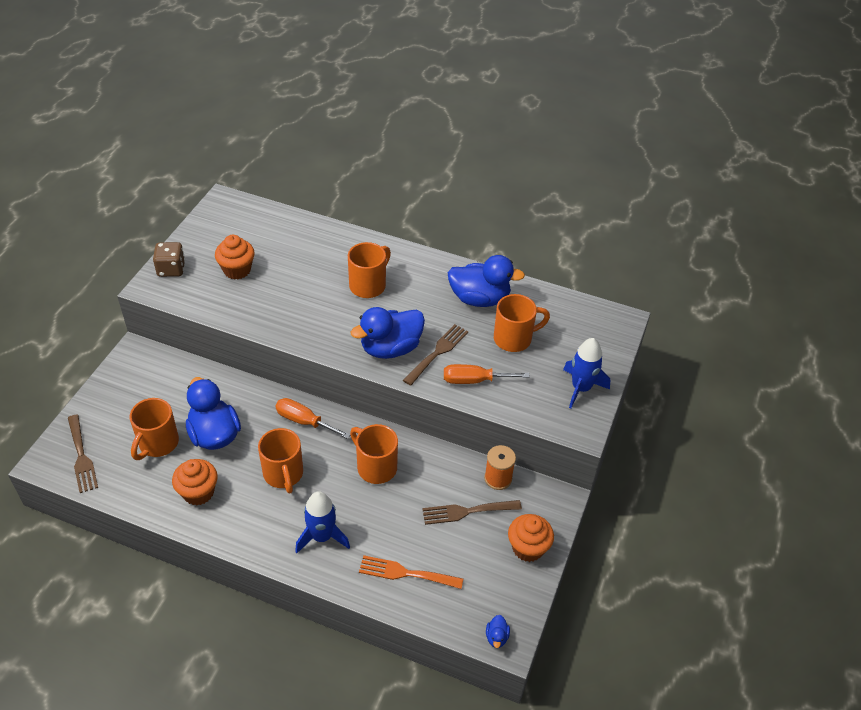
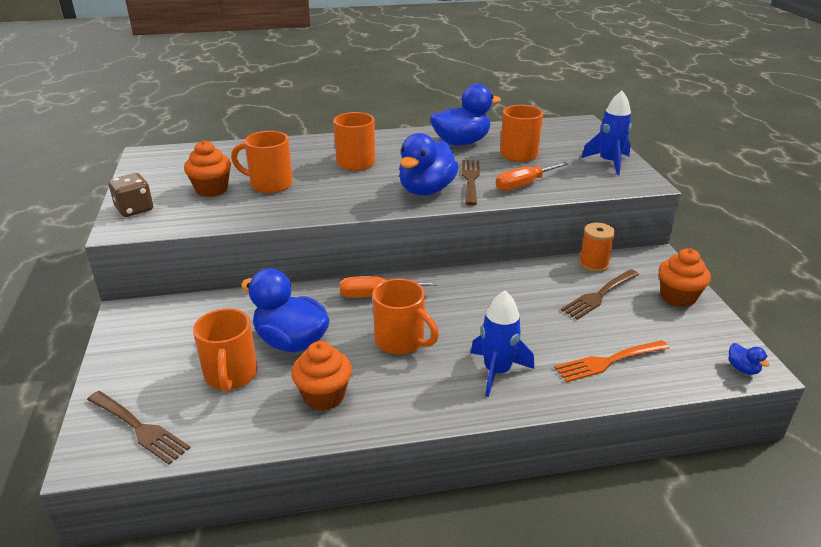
camera: 30 degrees left, 15 degrees down
orange mug [350,424,398,484] -> orange mug moved to [231,131,293,193]

